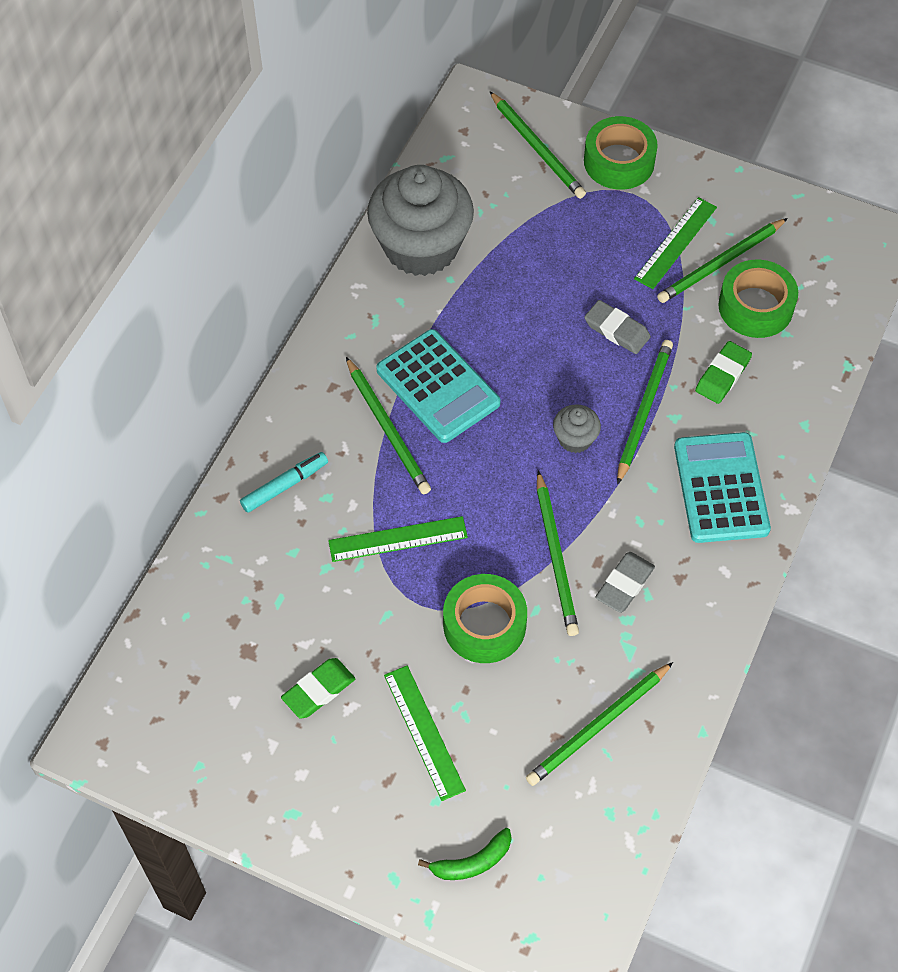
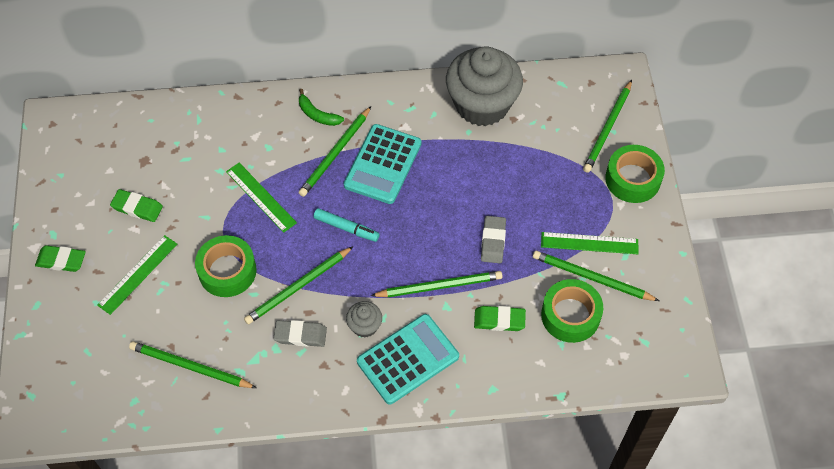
camera: 60 degrees right, 0 degrees up
turquoise marker [240,452,328,513] -> turquoise marker moved to [314,208,380,242]
green banana [418,828,512,880] -> green banana moved to [299,89,344,126]
grey cupcake [553,404,601,453] -> grey cupcake moved to [346,301,382,338]
none -> green eraser [35,245,86,272]

